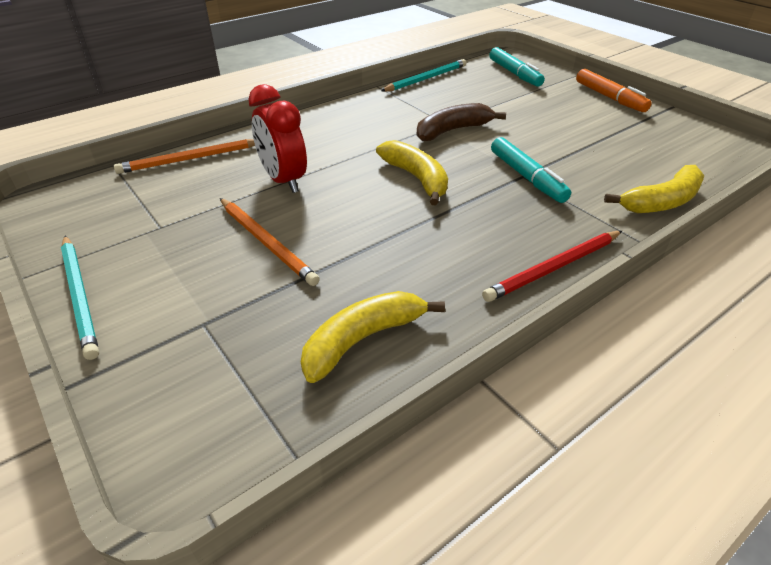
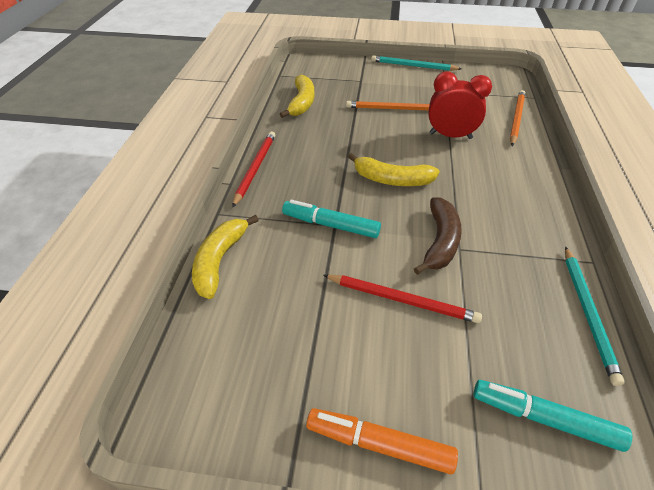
camera: 135 degrees right, 5 degrees up
none -> red pencil [323,275,482,323]

